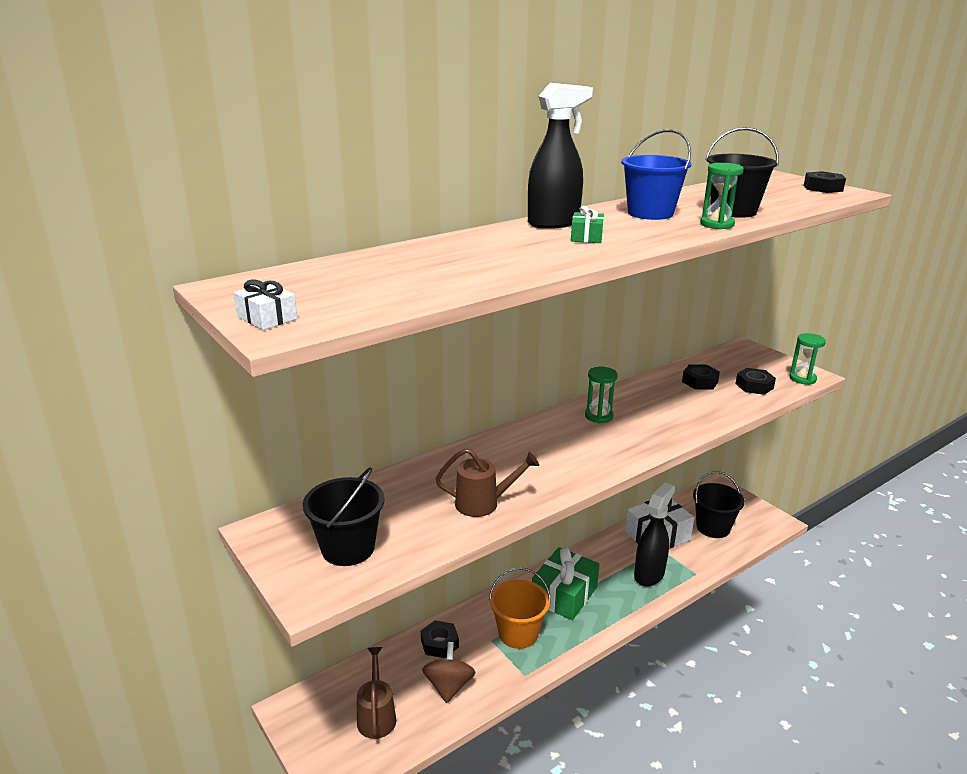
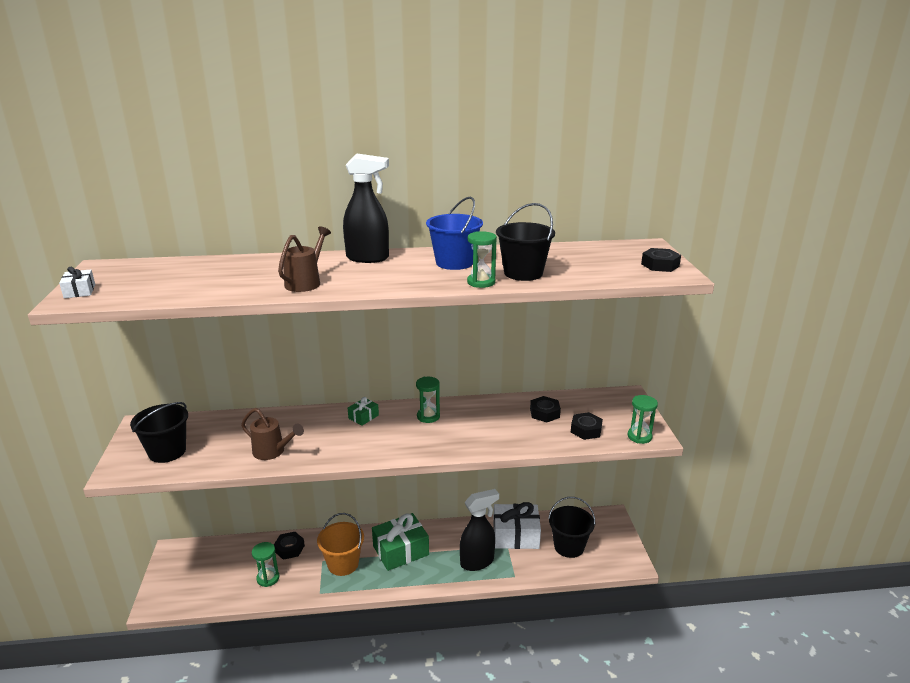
camera: 30 degrees right, 0 degrees up
brown watering can [357,647,396,739] -> brown watering can moved to [278,226,331,292]
brown spinning top [422,642,476,703] -> green hourglass [252,542,279,587]
green gift [571,206,604,243] -> green gift moved to [348,397,379,425]

